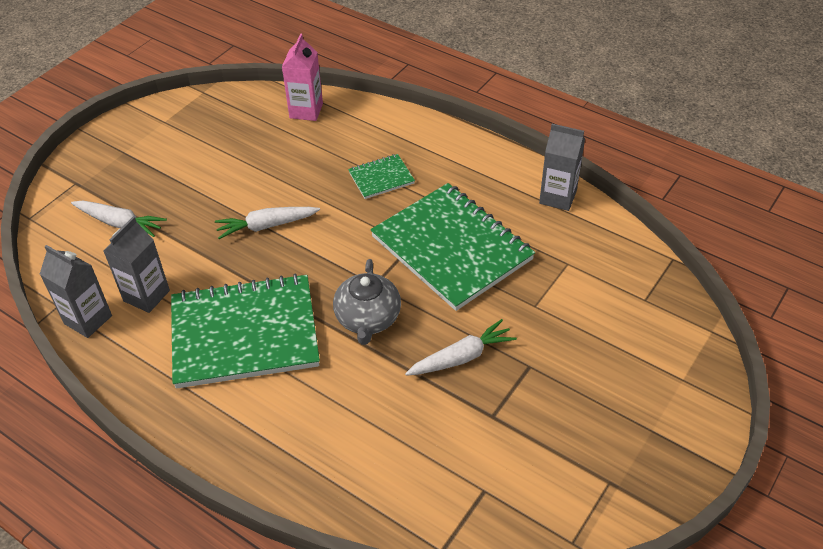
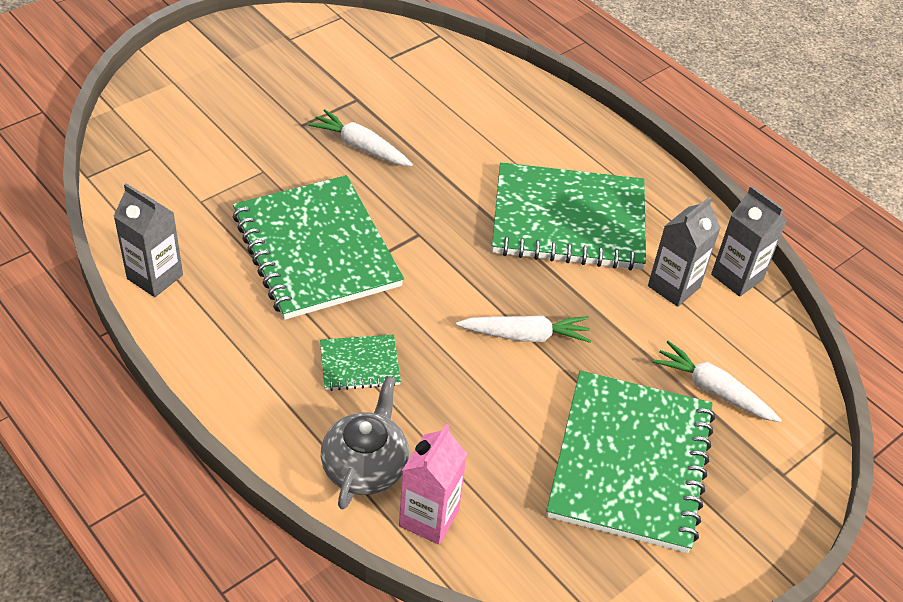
camera: 170 degrees left, 0 degrees up
grey teapot [333,259,401,345] -> grey teapot moved to [321,376,409,510]
white carrot [405,319,517,376] -> white carrot turned 45 degrees clockwise [308,109,413,166]
none -> green notebook [546,370,715,553]

